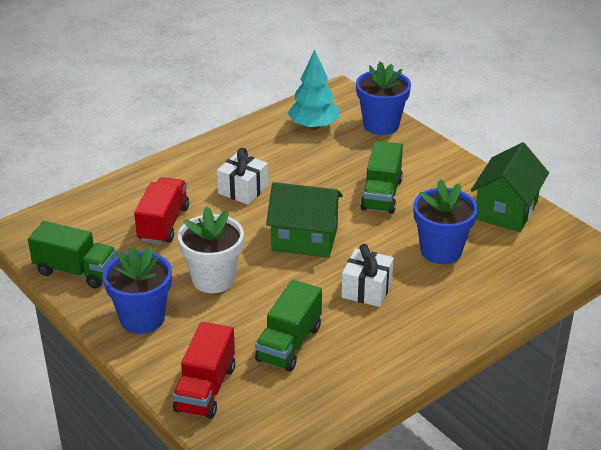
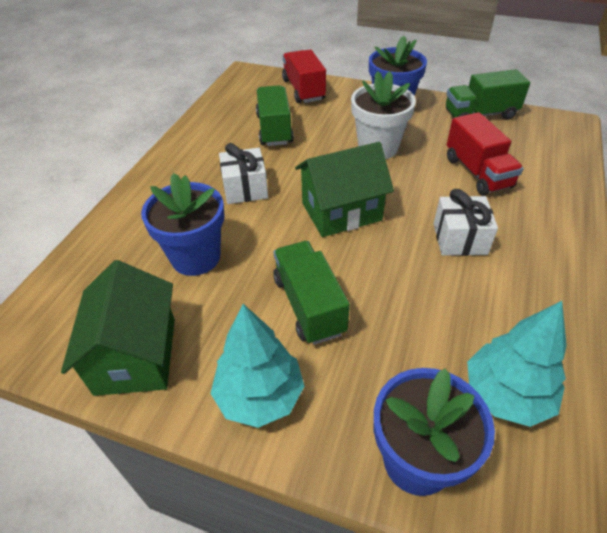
camera: 150 degrees right, 10 degrees up
none -> turquoise tree [210,304,304,428]

